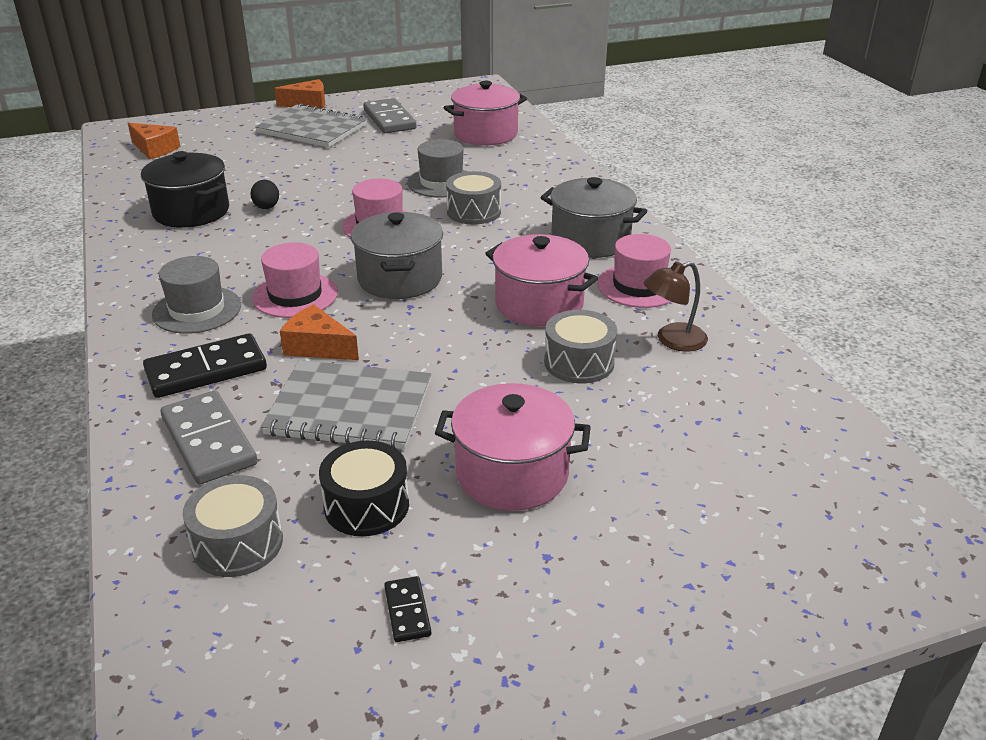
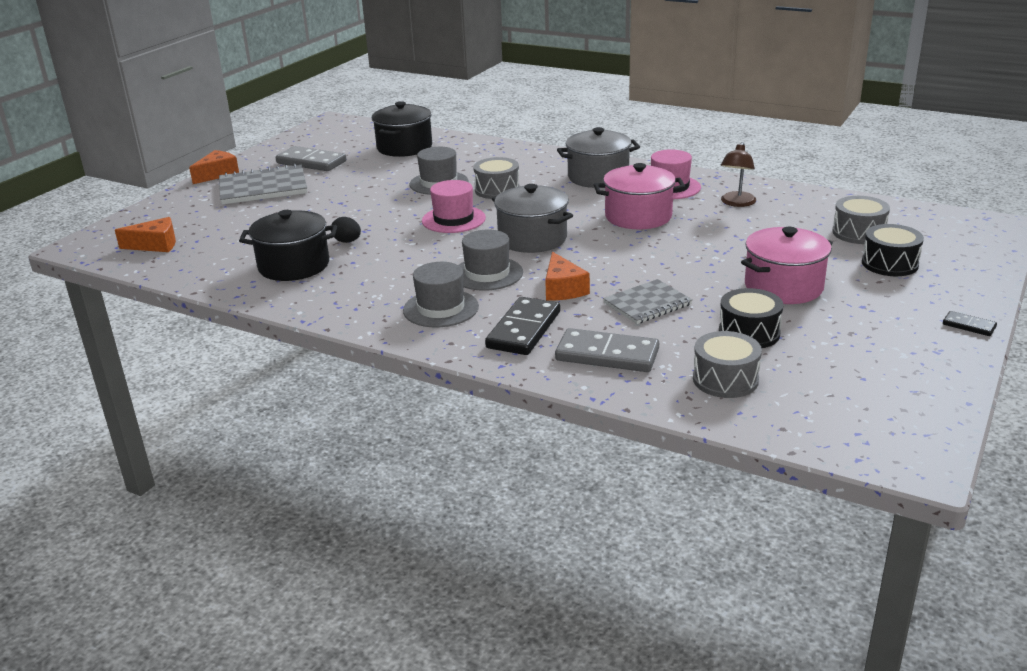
camera: 40 degrees left, 5 degrees down
pink hat [252,242,338,318] -> grey hat [459,230,523,291]
grey notebook [261,360,431,449] -> grey notebook [603,279,693,324], size x0.64
orange cheese [280,304,359,360] -> orange cheese turned 90 degrees counterclockwise [545,252,590,300]
black domino [384,576,431,642] -> black domino moved to [943,311,997,336]
pink pot [443,81,527,145] -> black pot [372,101,432,157]
grey drum [544,310,617,384] -> grey drum moved to [832,196,890,244]
none -> black drum [862,224,924,276]

